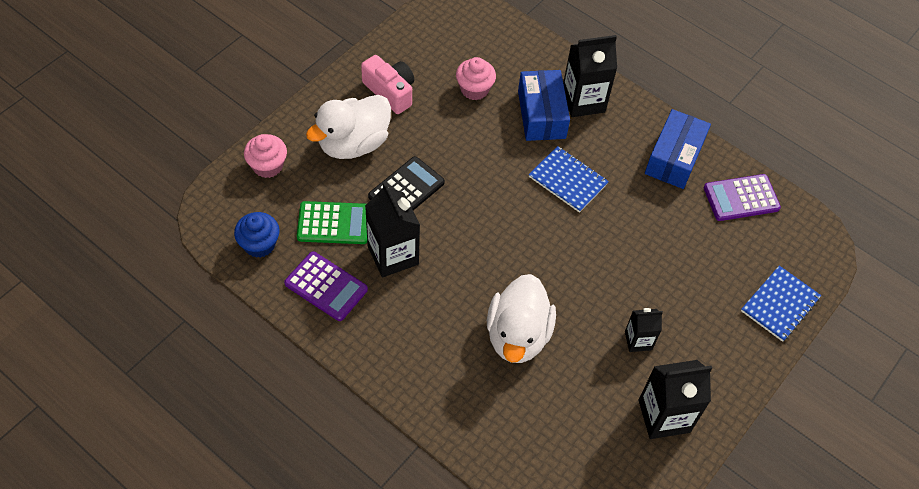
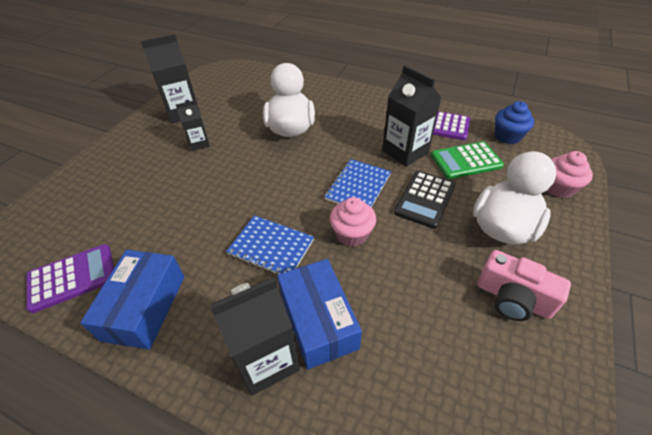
camera: 170 degrees right, 10 degrees down
pink cupcake [456,57,496,100] -> pink cupcake moved to [330,197,376,247]
blue notebook [741,266,821,342] -> blue notebook moved to [324,159,391,207]

